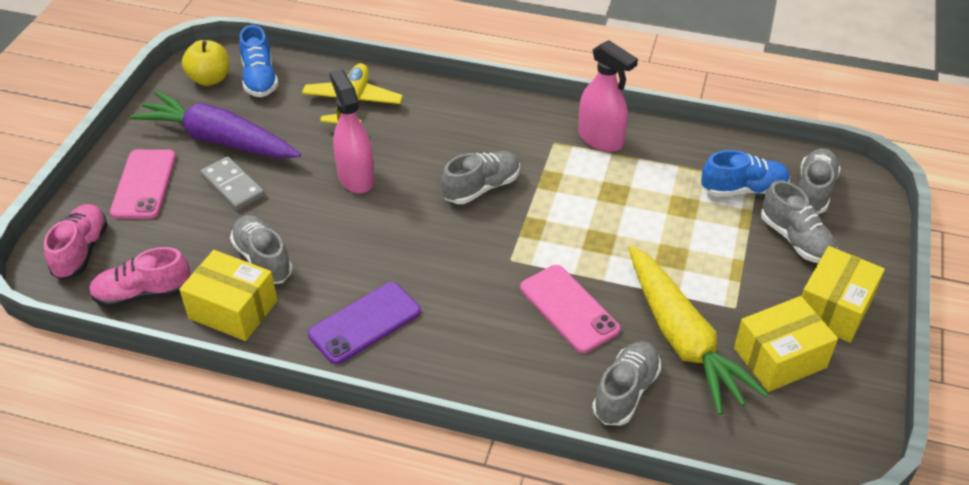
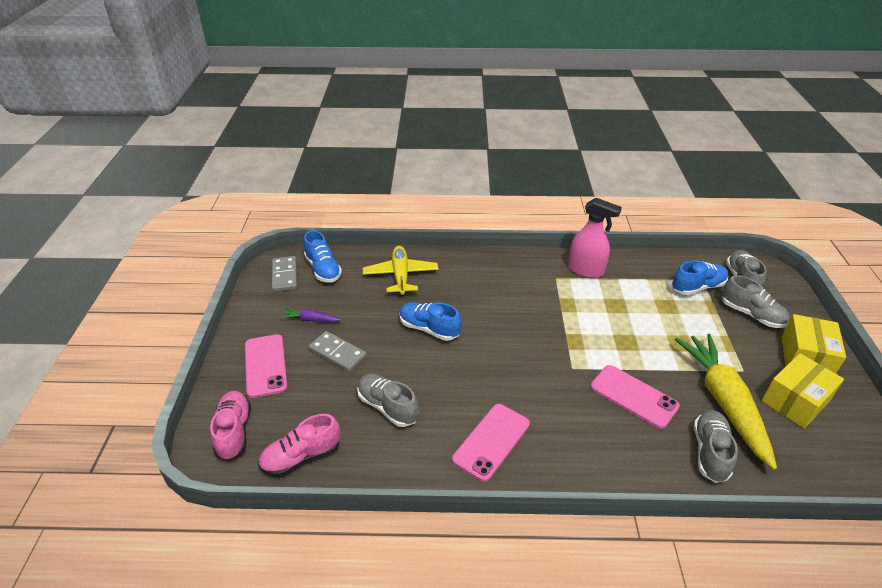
camera: 15 degrees left, 5 degrees down
purple carrot [130,91,301,158] -> purple carrot [281,308,342,322], size x0.42
yellow box [179,250,278,341] -> none
yellow apple [182,40,229,86] -> grey domino [272,256,297,292]
purple phone [308,282,421,364] -> pink phone [452,404,530,482]
pink spray bottle [329,69,375,194] -> blue shoe [399,302,462,341]
grey shoe [441,151,520,204] -> none
yellow carrot [628,245,768,415] -> yellow carrot turned 150 degrees counterclockwise [675,334,777,470]

